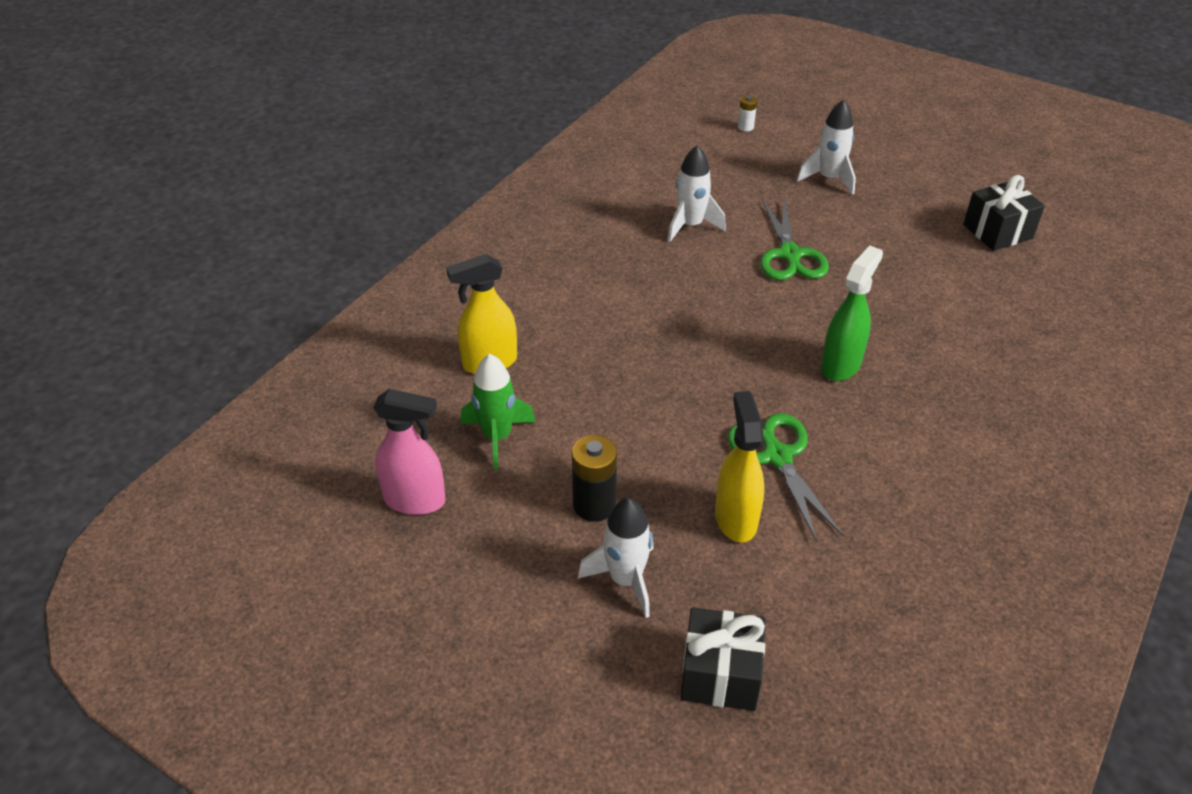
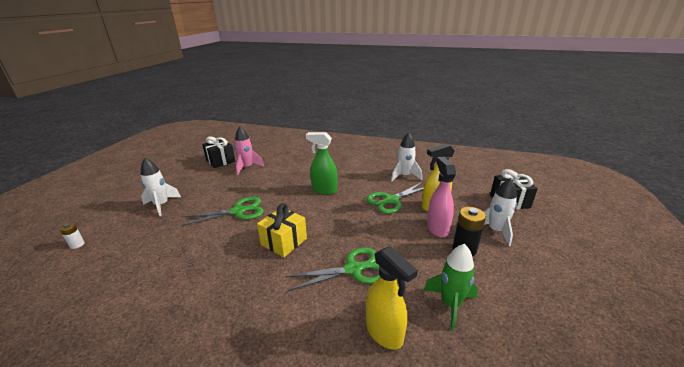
camera: 105 degrees left, 15 degrees down
pink spray bottle [373,389,446,515] -> pink spray bottle moved to [427,157,456,237]
white rocket [668,145,726,242] -> white rocket moved to [391,133,422,181]
none -> pink rocket [234,126,264,175]
none -> yellow gift [257,203,307,257]
none -> green scissors [285,247,380,291]

